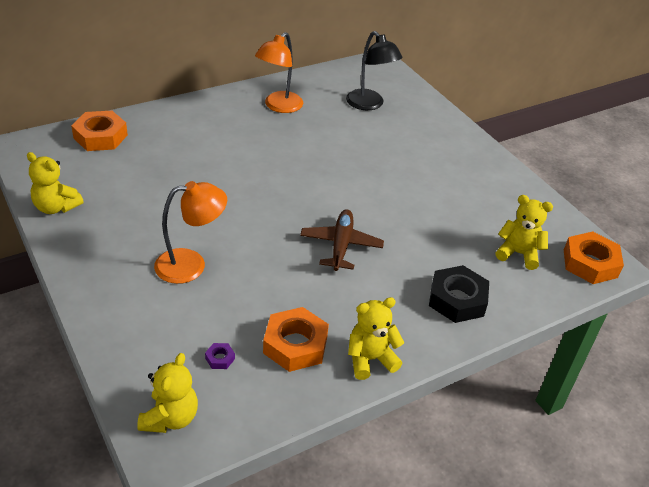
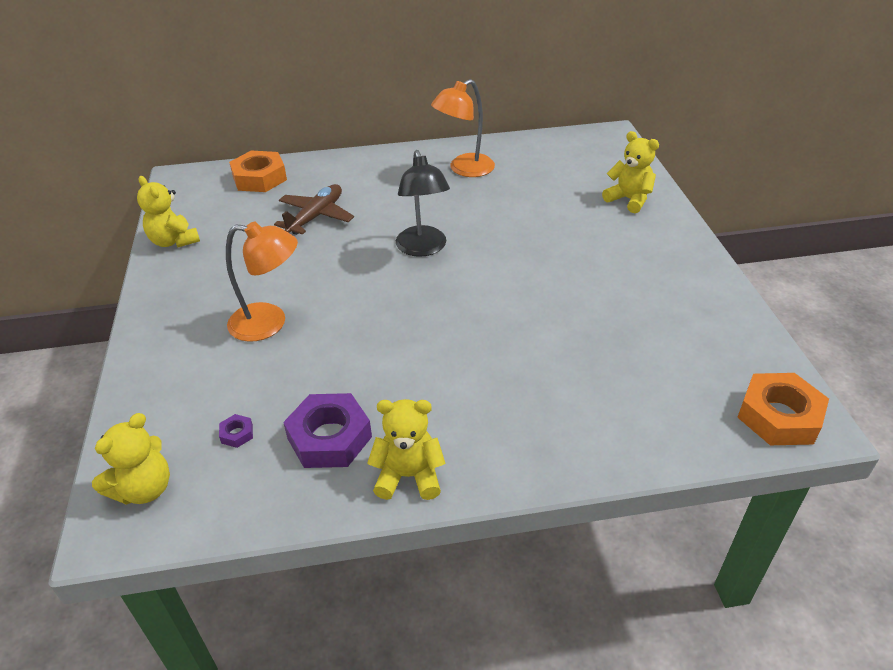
camera: 25 degrees right, 0 degrees up
orange nut [263,307,329,372] -> purple nut [283,393,372,468]
brown plane [300,209,384,271] -> brown plane moved to [274,184,354,235]
black lamp [346,31,403,110] -> black lamp moved to [396,150,450,257]
black nut [429,265,489,323] -> none
yellow teddy bear [495,195,553,270] -> yellow teddy bear moved to [602,131,659,213]

